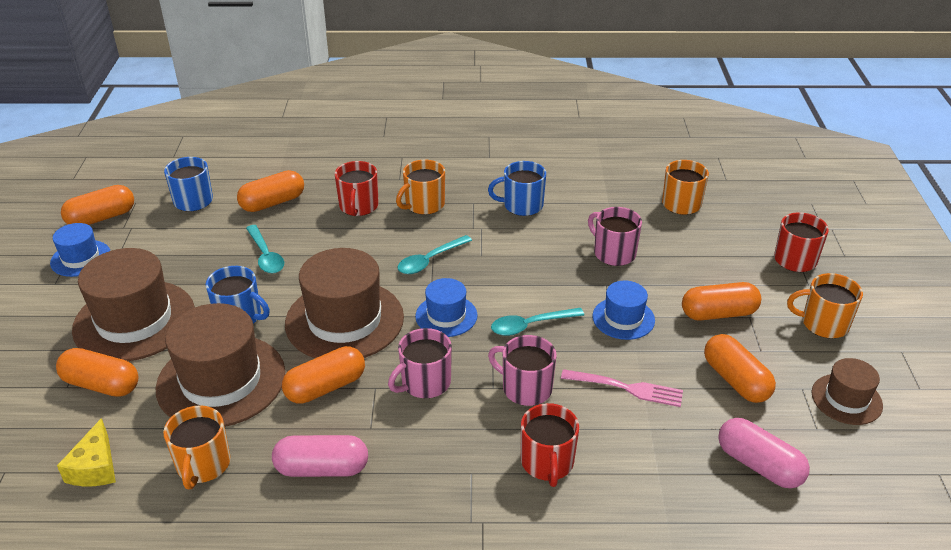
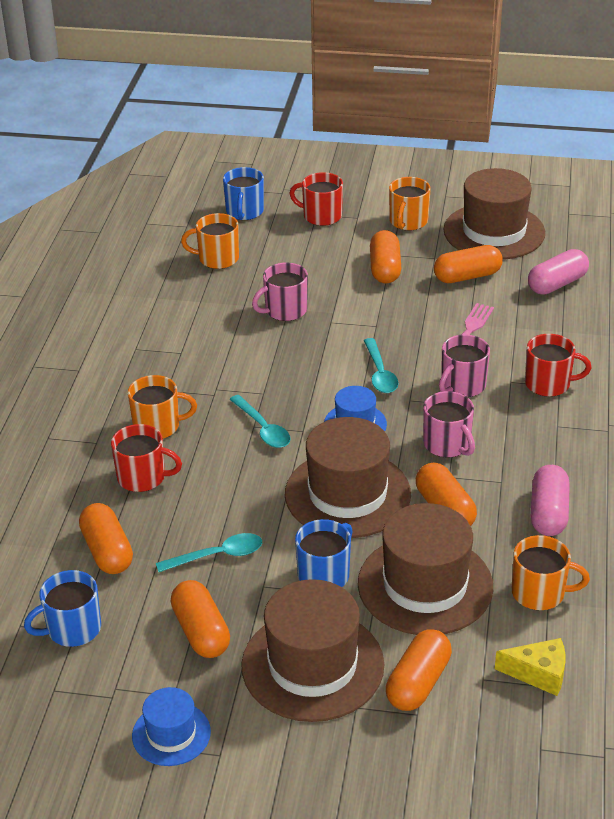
camera: 80 degrees left, 0 degrees up
orange capsule [61,185,134,225] -> orange capsule moved to [171,580,230,658]
orange mug [396,160,445,215] -> orange mug turned 60 degrees counterclockwise [128,375,197,439]
blue mug [488,161,546,216] -> blue mug moved to [223,167,264,220]
blue hat [592,281,655,340] -> none
brown hat [812,358,883,425] -> brown hat [443,168,545,260], size x1.90

